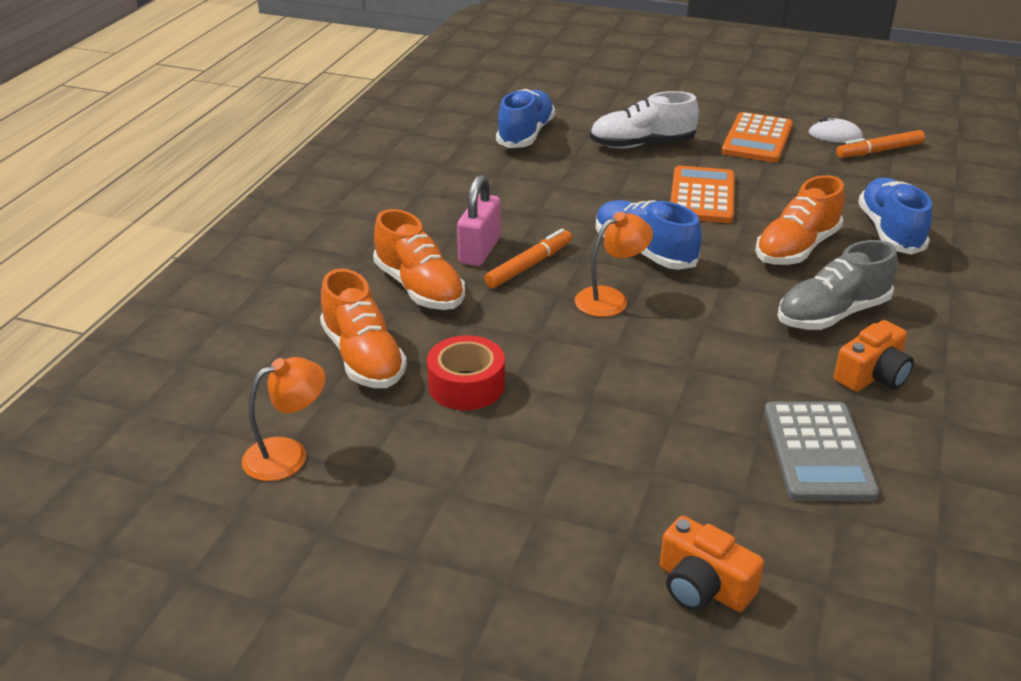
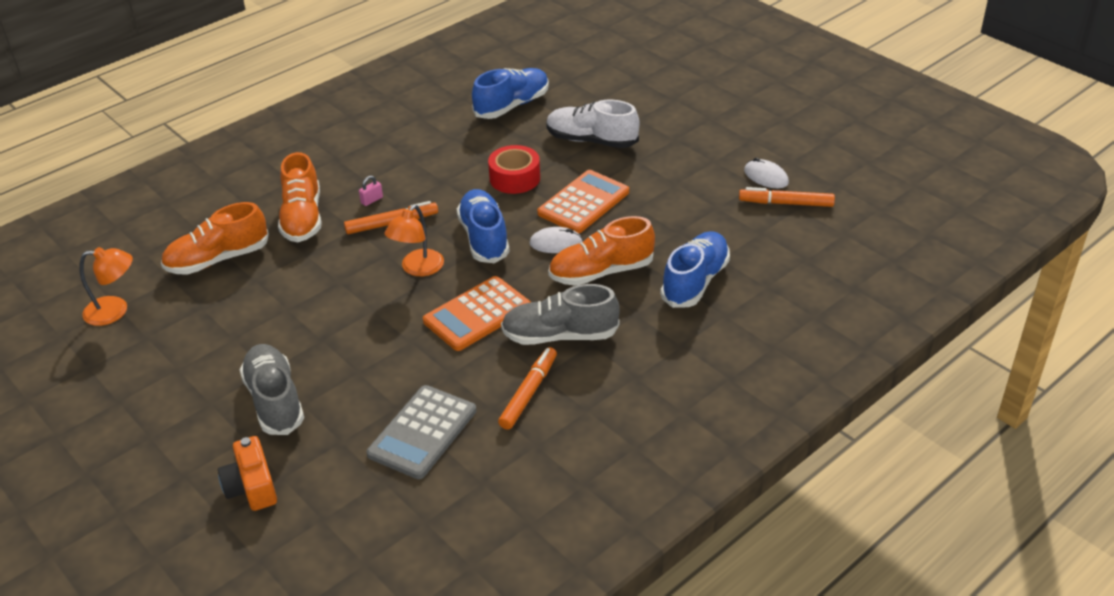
camera: 30 degrees right, 5 degrees up
orange shoe [320,269,407,388] -> orange shoe turned 60 degrees clockwise [161,202,269,274]
red tape [427,335,505,410] -> red tape moved to [488,145,540,194]
pink padlock [457,175,501,266] -> pink padlock [359,175,383,206], size x0.45
orange lamp [575,212,653,317] -> orange lamp turned 120 degrees clockwise [385,205,444,276]
orange calculator [721,112,793,163] -> orange calculator moved to [423,276,531,351]
orange camera [834,320,914,392] -> orange marker [498,347,557,430]
none -> grey shoe [239,344,304,435]
none -> white mouse [530,227,583,253]

